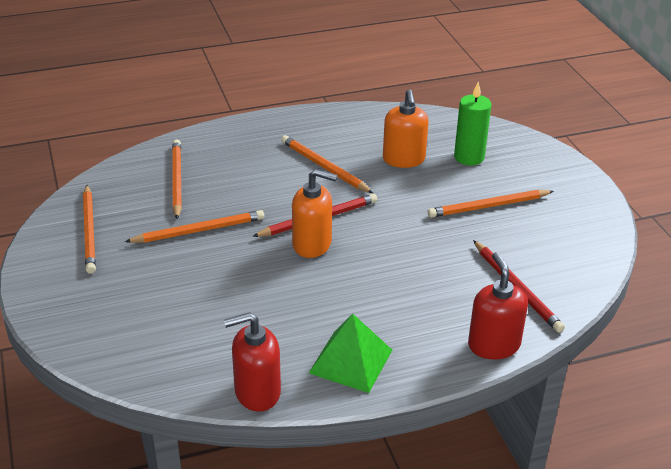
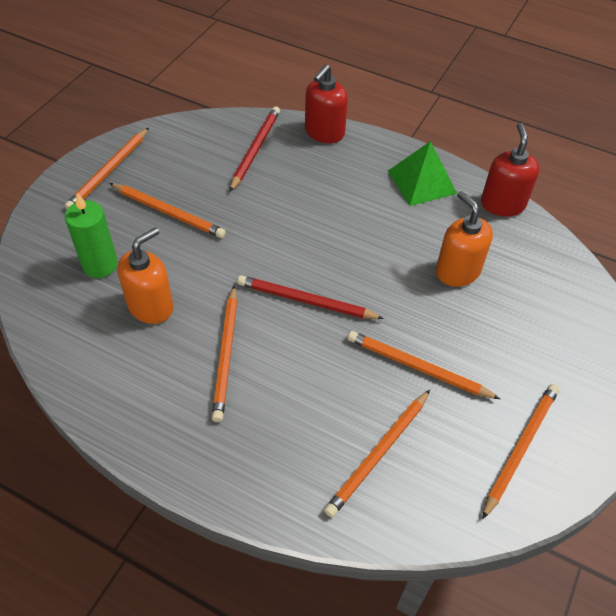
camera: 135 degrees left, 15 degrees up
red soap dispenser [224,312,281,412] -> red soap dispenser turned 120 degrees counterclockwise [481,123,539,217]
orange soap dispenser [292,169,337,258] -> orange soap dispenser moved to [436,191,493,287]
none -> orange pencil [65,128,149,209]

